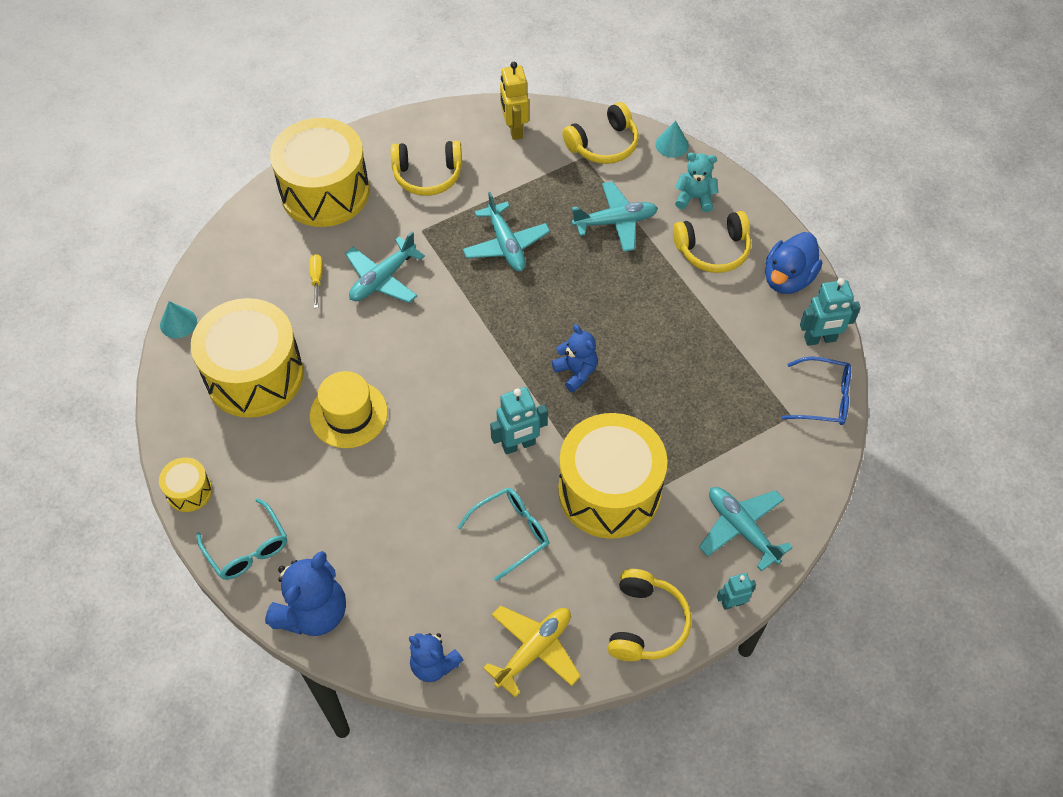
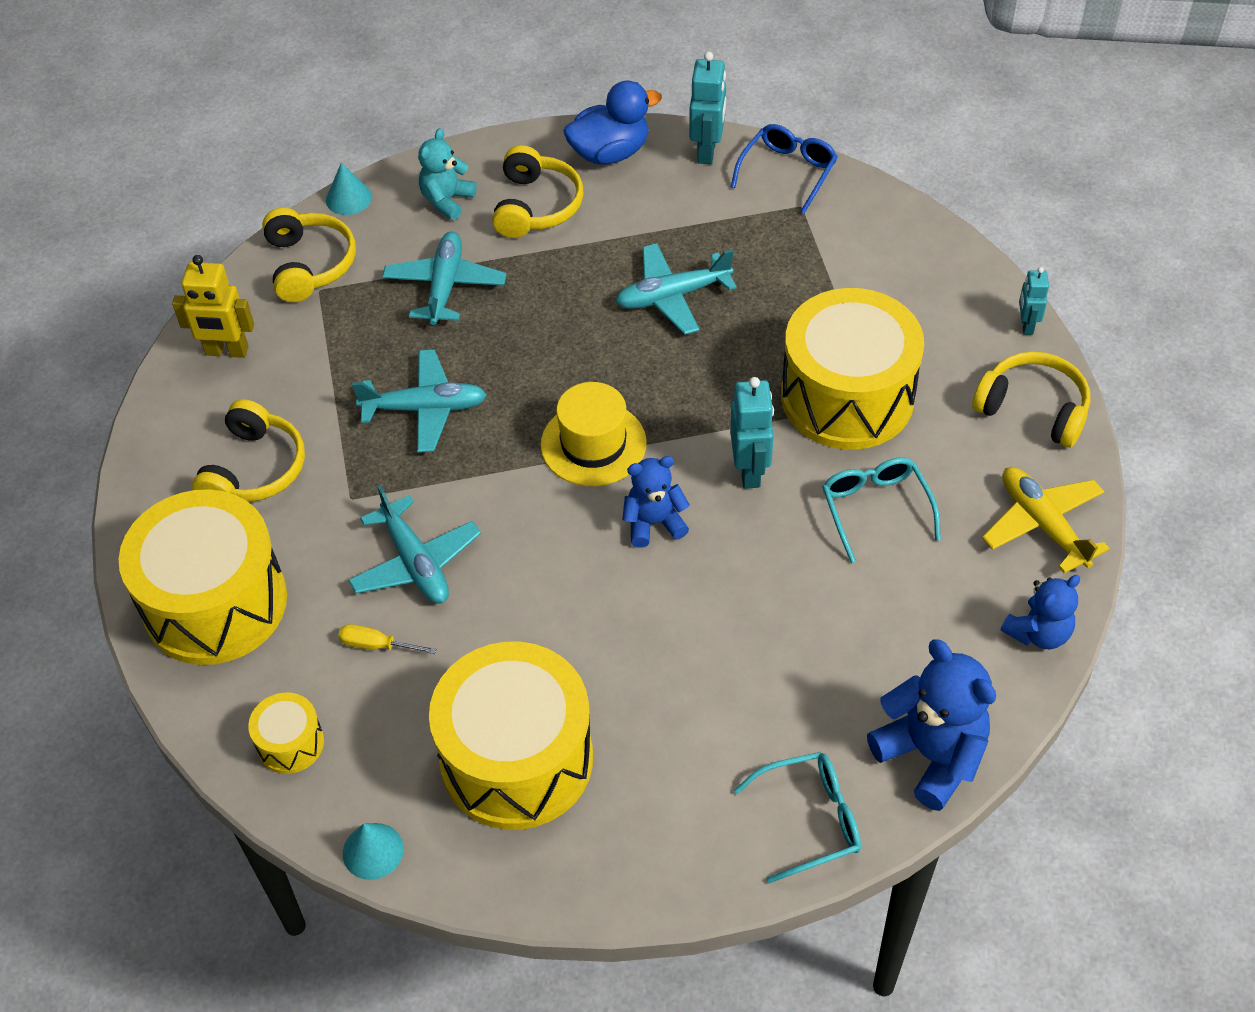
camera: 70 degrees left, 5 degrees down
yellow drum [159,457,212,512] -> yellow drum moved to [248,692,324,774]
yellow hat [310,371,388,448] -> yellow hat moved to [540,382,647,486]
blue teddy bear [552,324,598,392] -> blue teddy bear moved to [622,456,690,548]
turquoise plane [699,487,793,571] -> turquoise plane moved to [615,243,737,335]
blue duck [765,232,822,294] -> blue duck turned 75 degrees counterclockwise [563,81,662,165]

